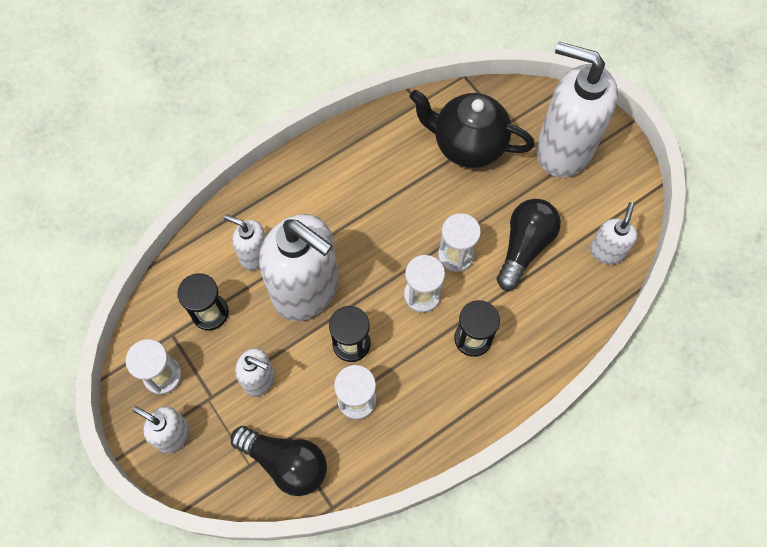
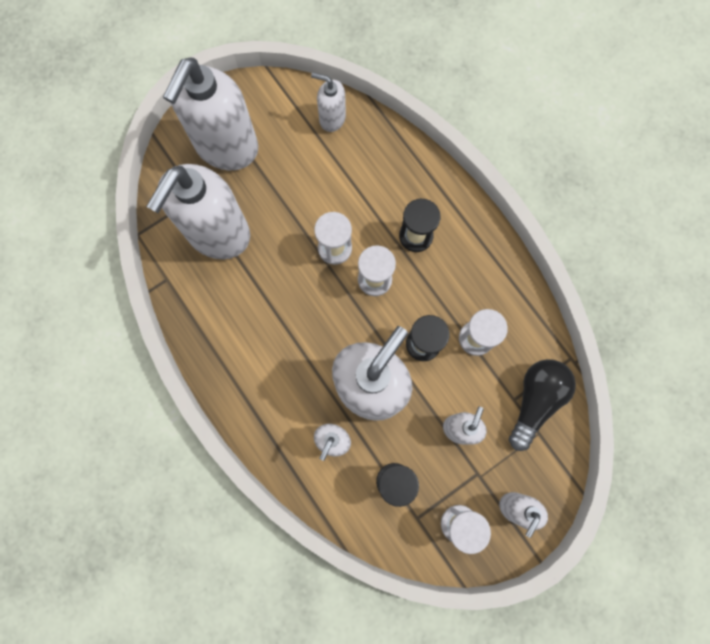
camera: 90 degrees left, 10 degrees up
black teapot [410,90,535,168] -> white soap dispenser [146,164,250,259]
black light bulb [496,199,561,290] -> none

